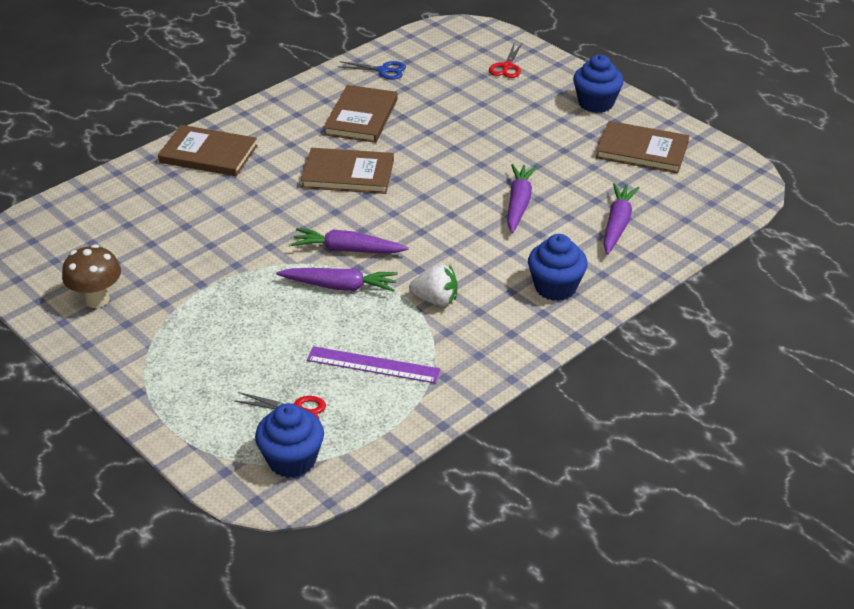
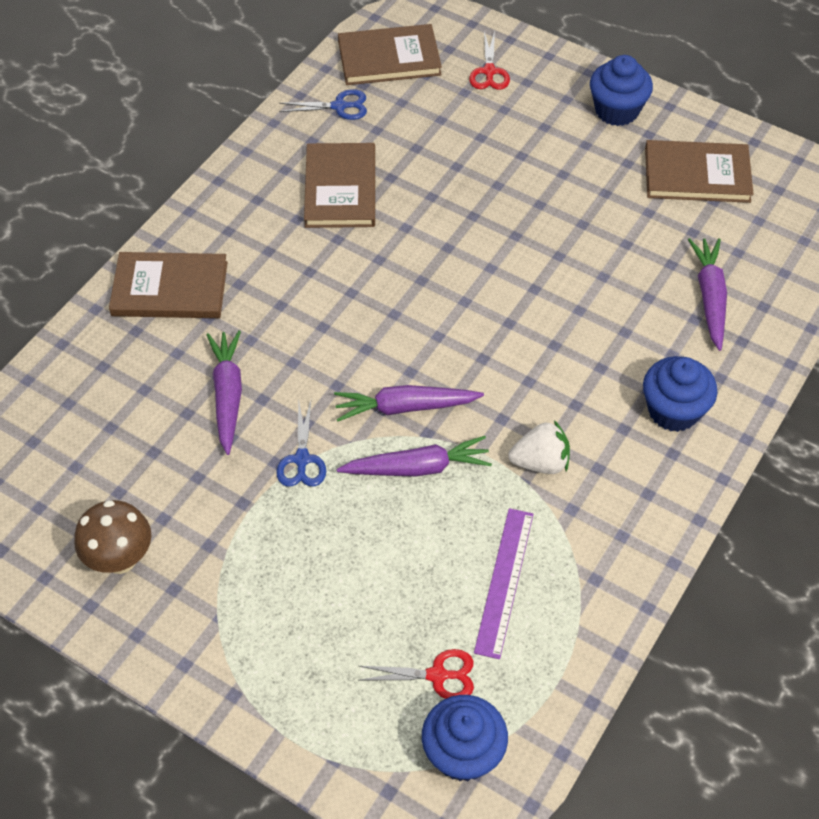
camera: 15 degrees left, 15 degrees up
brown book [301,148,394,194] -> brown book moved to [338,24,442,85]
purple ruler [307,346,441,383] -> purple ruler turned 75 degrees counterclockwise [474,508,533,659]
purple carrot [507,164,537,233] -> purple carrot moved to [206,330,242,455]
none -> blue scissors [276,401,326,487]

